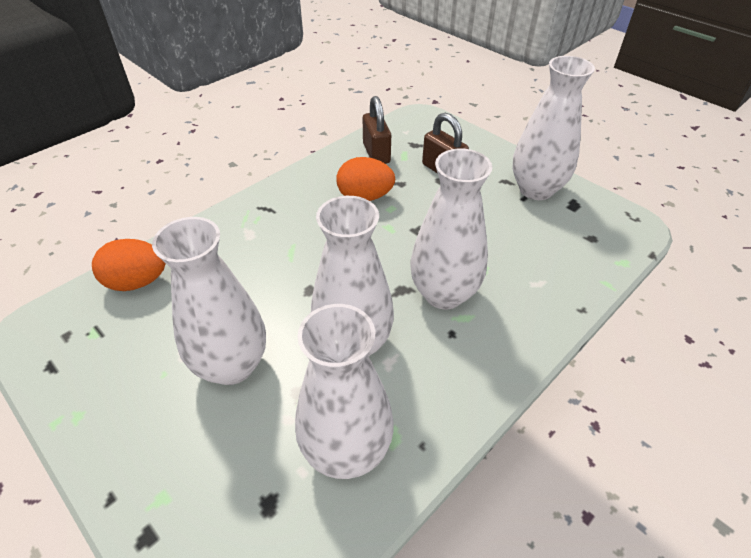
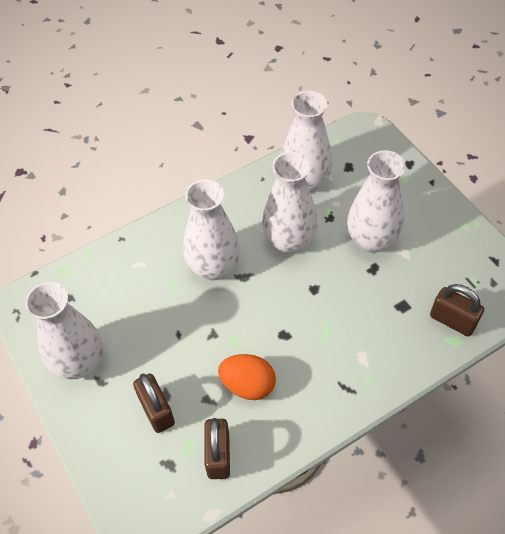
camera: 165 degrees left, 10 degrees up
orange egg [92,239,166,291] -> brown padlock [430,284,484,337]

